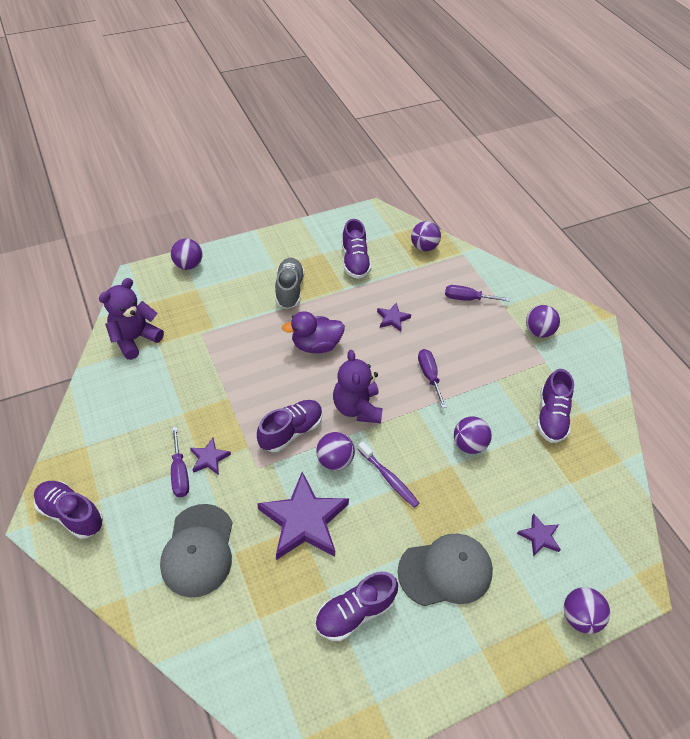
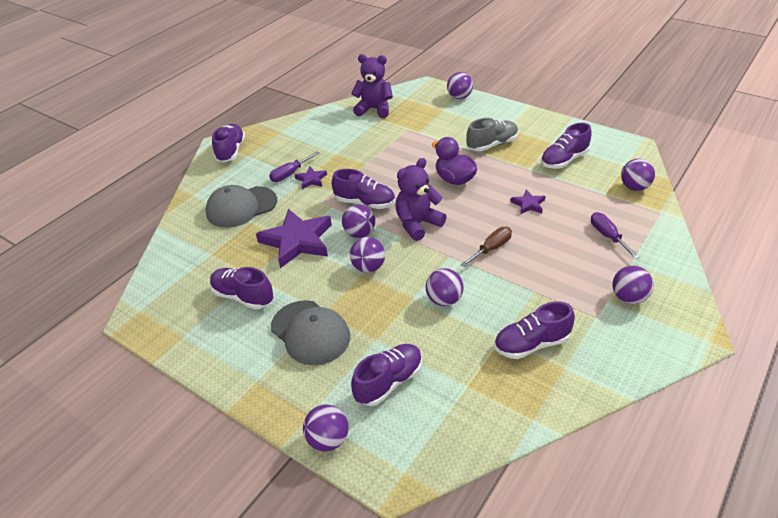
camera: 65 degrees right, 10 degrees down
purple toothbrush [358,441,419,508] -> purple ball [350,237,385,273]
purple screwdriver [418,349,447,408] -> brown screwdriver [461,227,512,267]
purple star [517,514,561,556] -> purple shoe [351,344,422,406]

